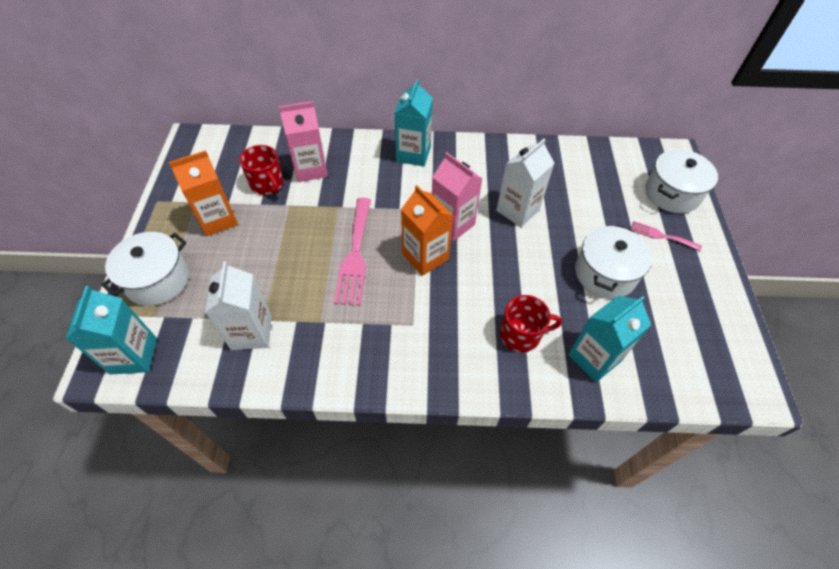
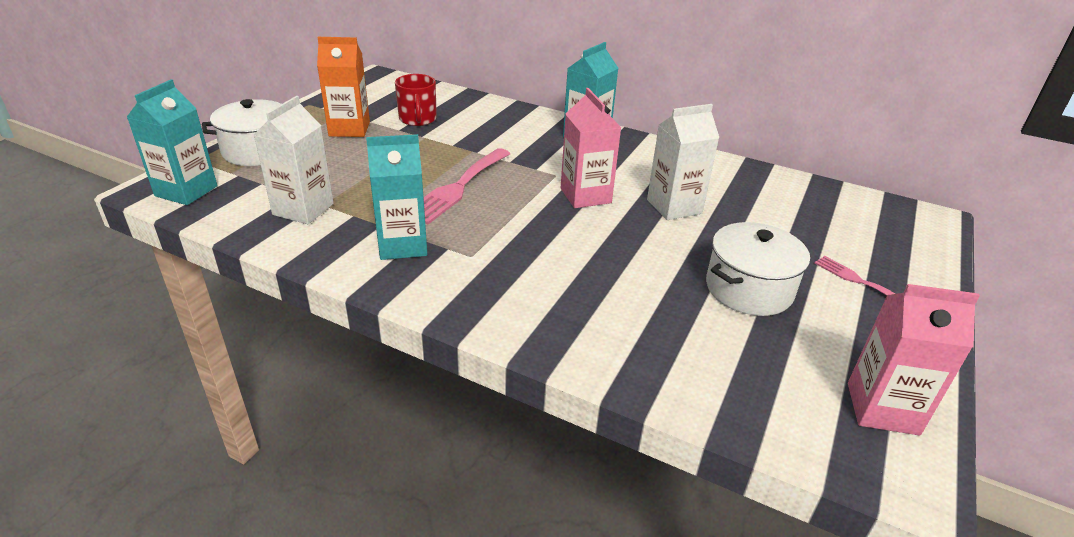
camera: 25 degrees right, 20 degrees down
pink carton [279,101,328,182] -> pink carton moved to [848,284,980,436]
orange carton [401,185,454,276] -> none
red mug [500,295,562,353] -> none
turquoise carton [568,296,651,382] -> turquoise carton moved to [366,134,427,260]
white pot [645,149,718,214] -> none

